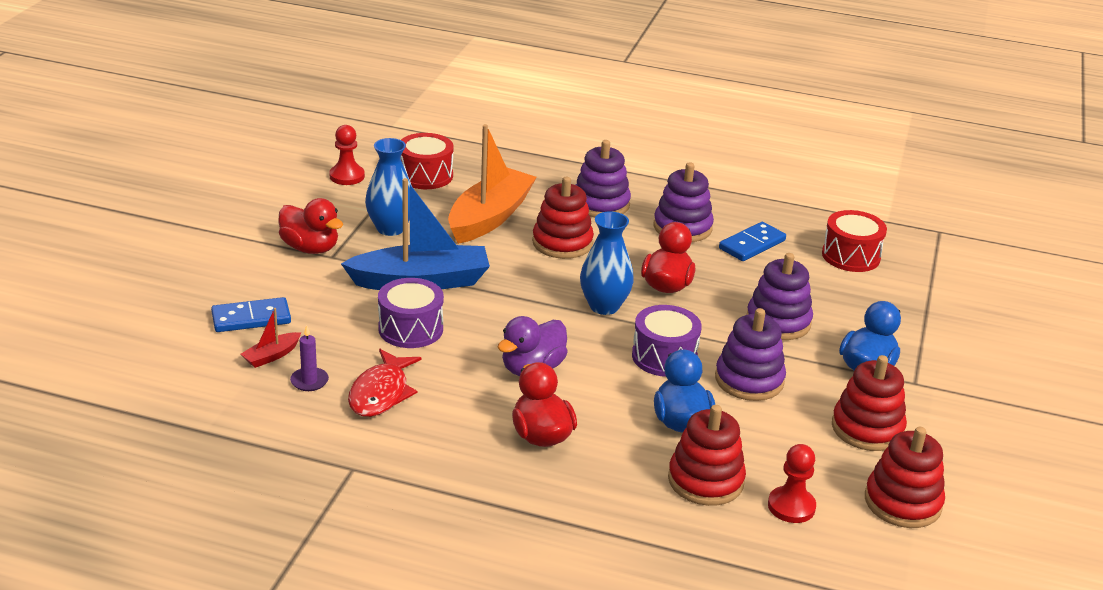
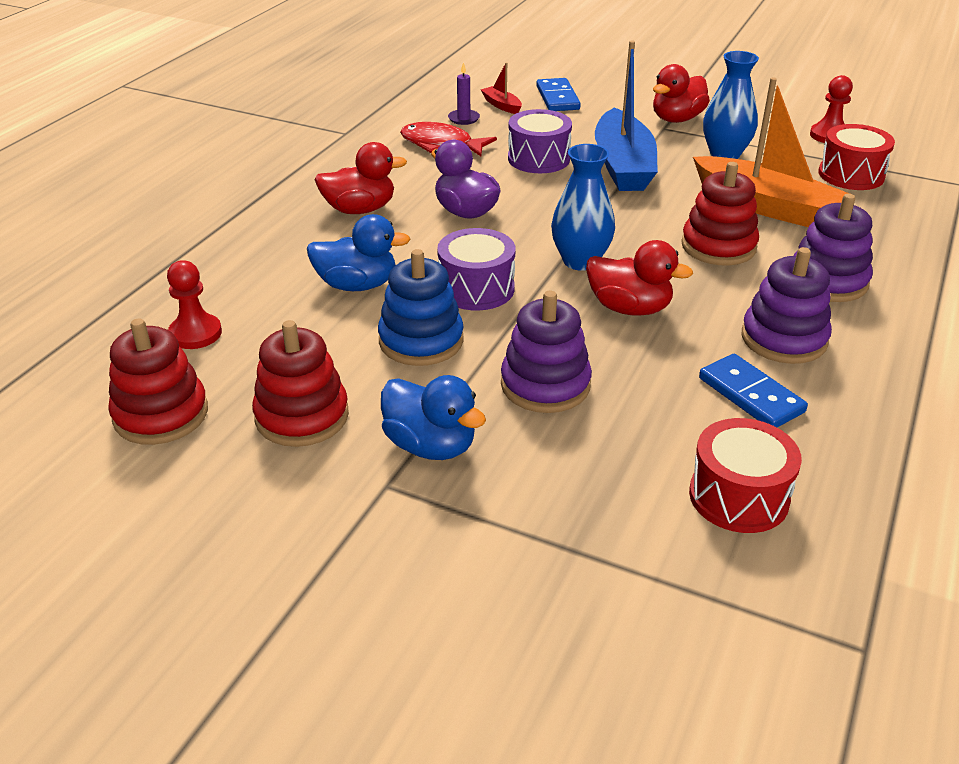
camera: 100 degrees right, 5 degrees up
red stacking toy [668,405,746,506] -> none
purple stacking toy [715,308,786,401] -> blue stacking toy [378,249,464,366]

